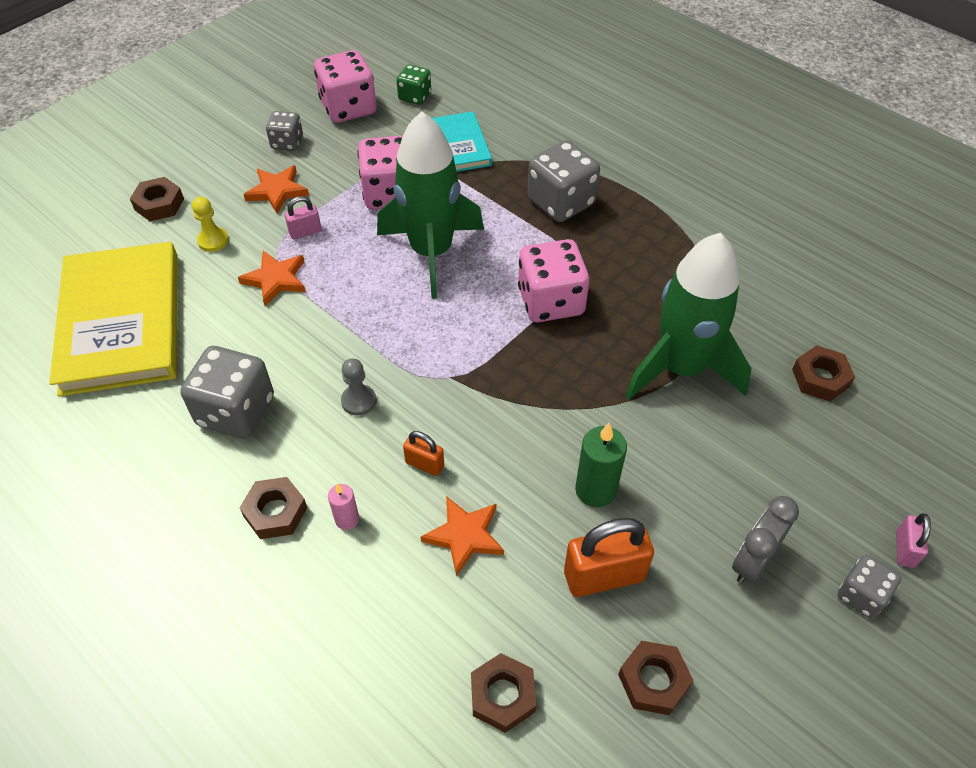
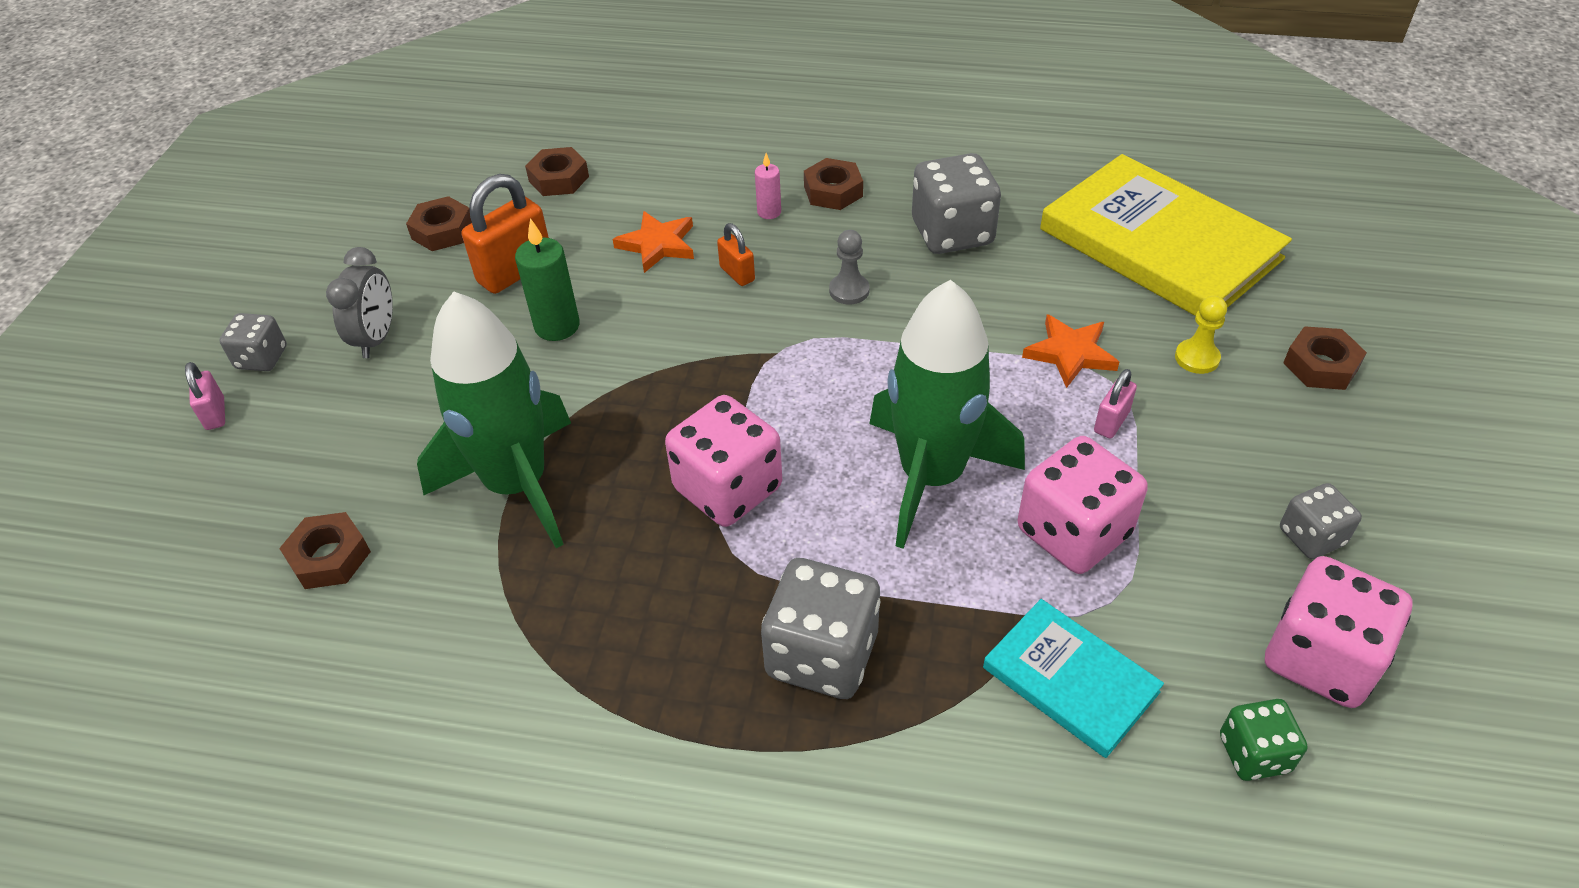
camera: 150 degrees right, 5 degrees down
orange star [244,165,309,214] -> none
orange padlock [403,431,444,476] -> orange padlock turned 60 degrees clockwise [717,223,755,286]

